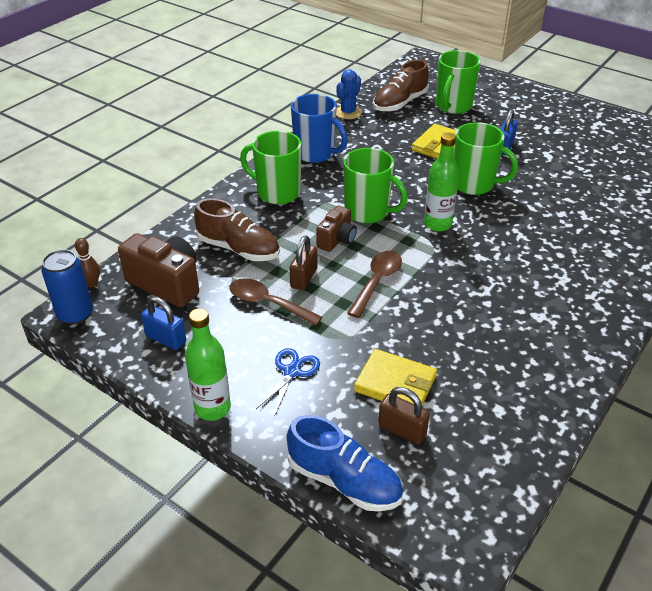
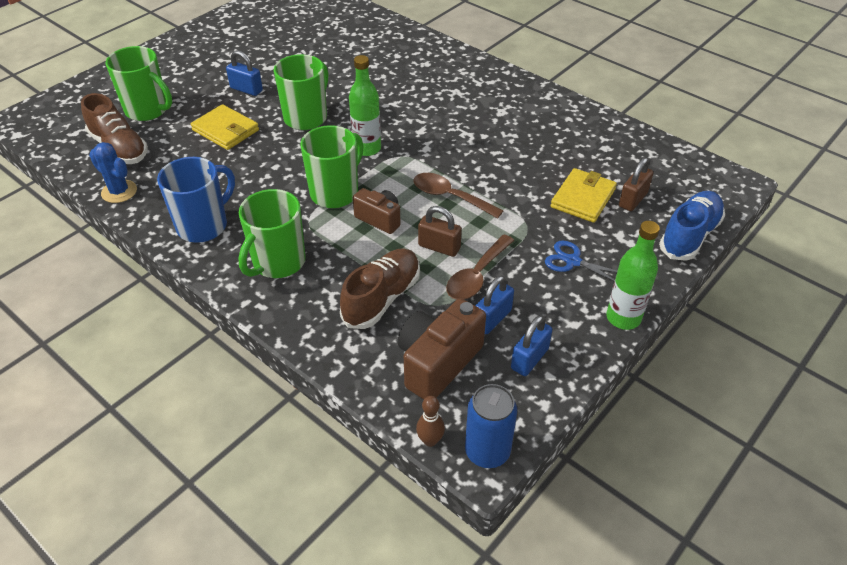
camera: 85 degrees left, 5 degrees up
none -> blue padlock [476,276,514,334]

